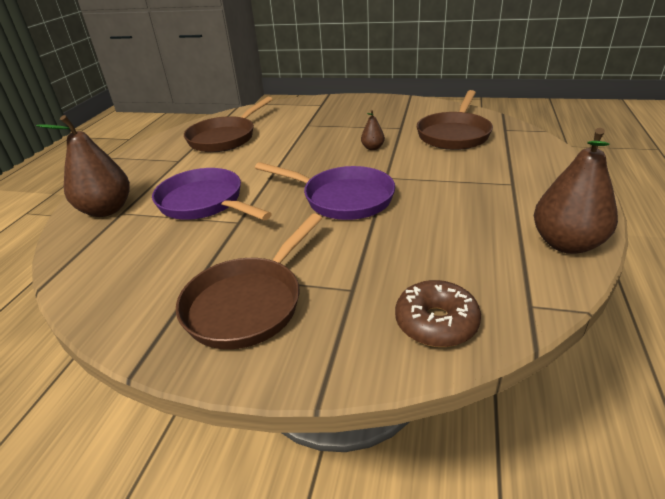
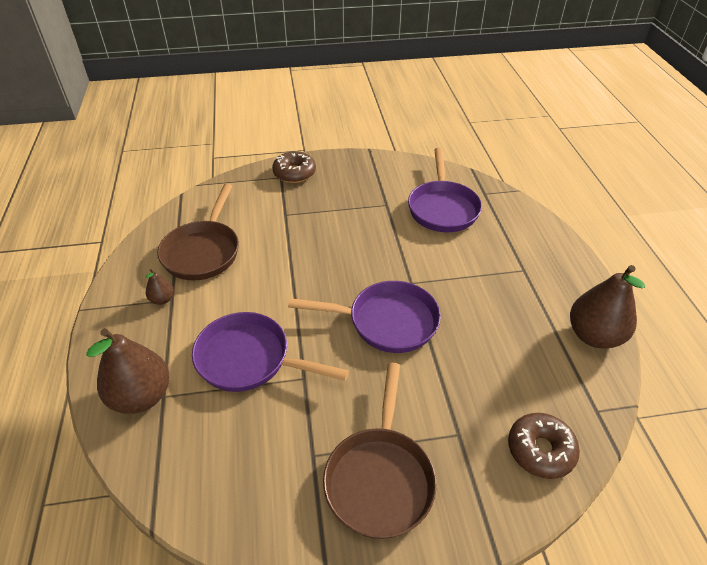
camera: 25 degrees left, 10 degrees up
brown pear [361,110,385,150] -> brown pear moved to [146,269,174,305]
brown pan [417,90,493,150] -> purple pan [408,148,482,232]
none -> brown donut [272,151,316,183]

